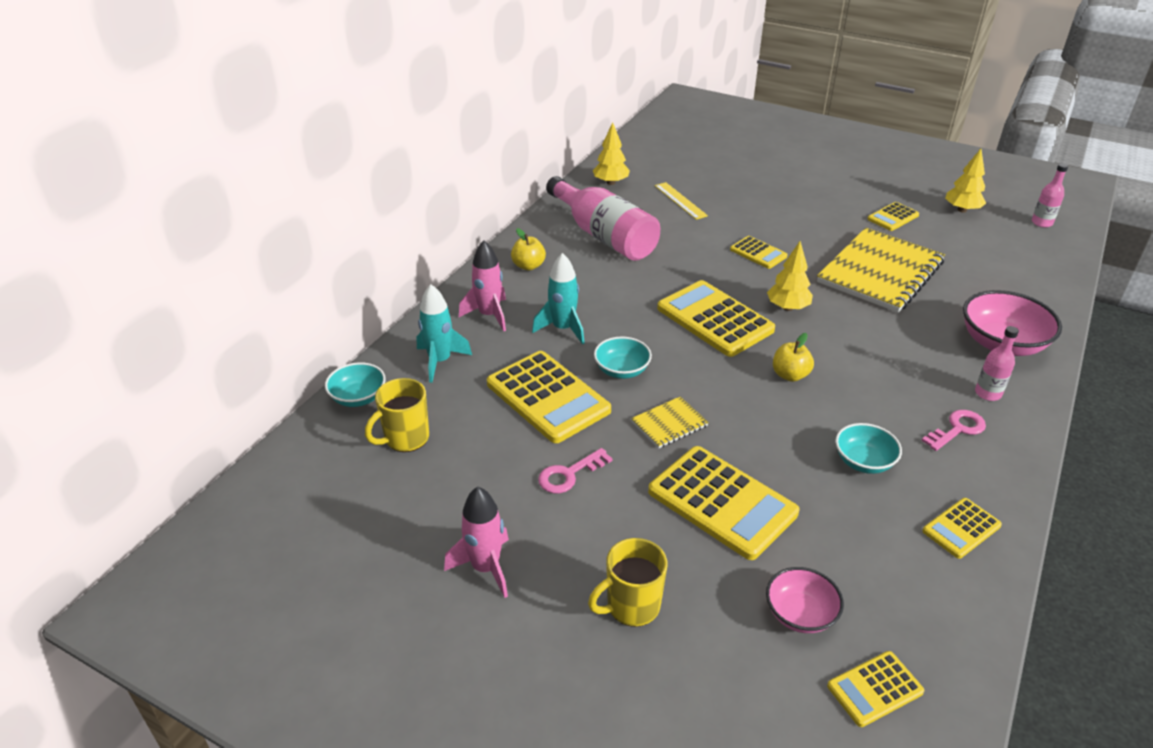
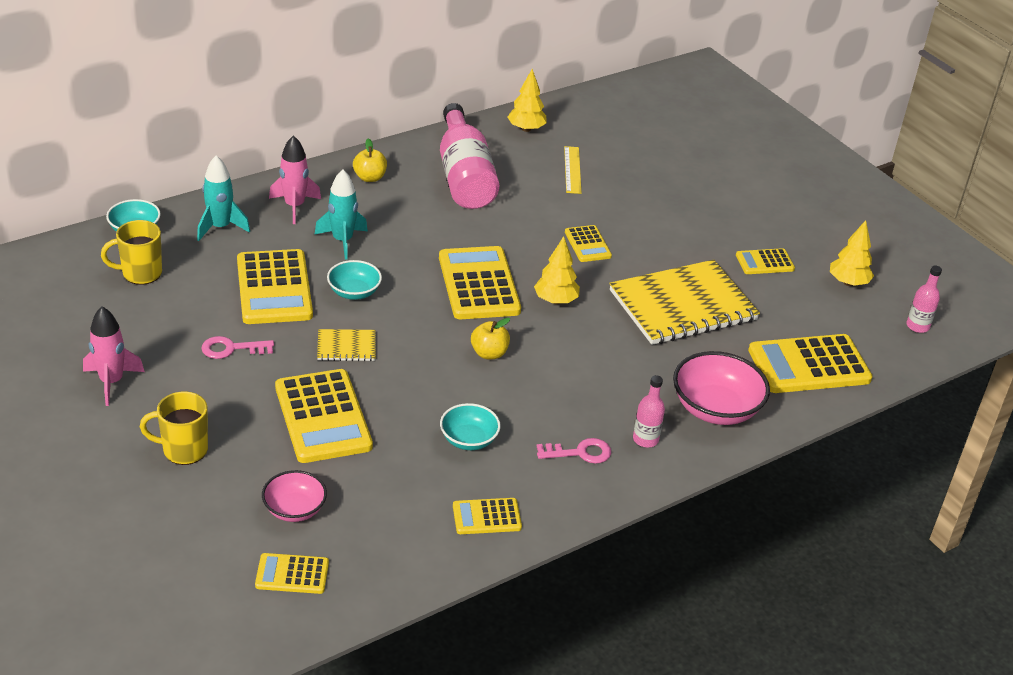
camera: 25 degrees right, 0 degrees up
none -> yellow calculator [748,334,873,393]

